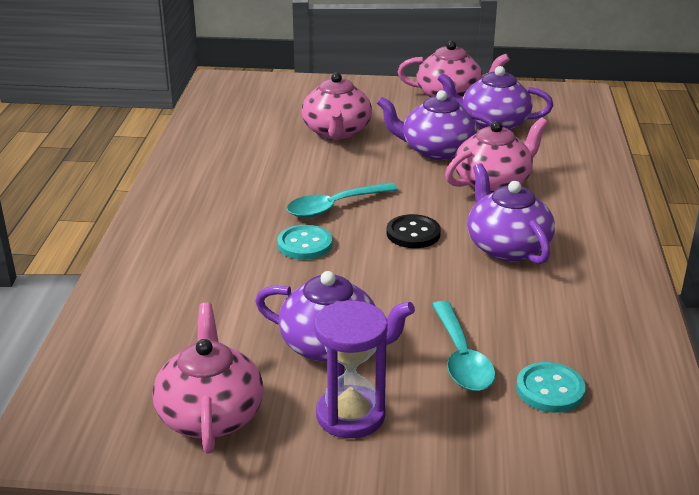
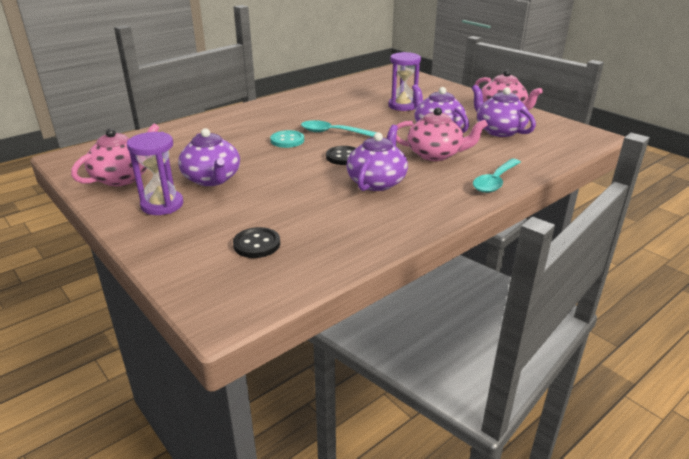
camera: 45 degrees right, 0 degrees up
pink teapot [301,72,372,140] -> purple hourglass [388,52,421,111]
turquoise spoon [432,301,496,391] -> turquoise spoon moved to [473,159,521,193]
turquoise button [516,362,585,413] -> black button [233,227,280,258]

